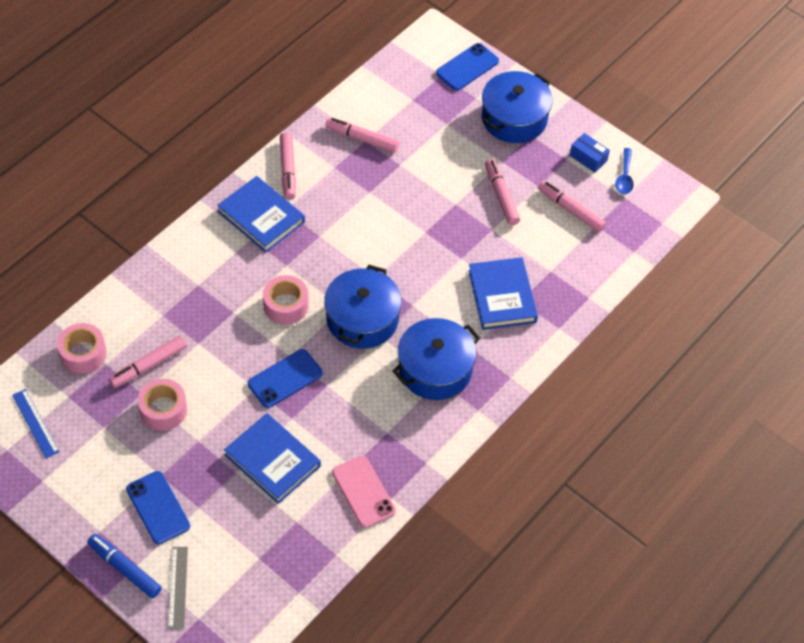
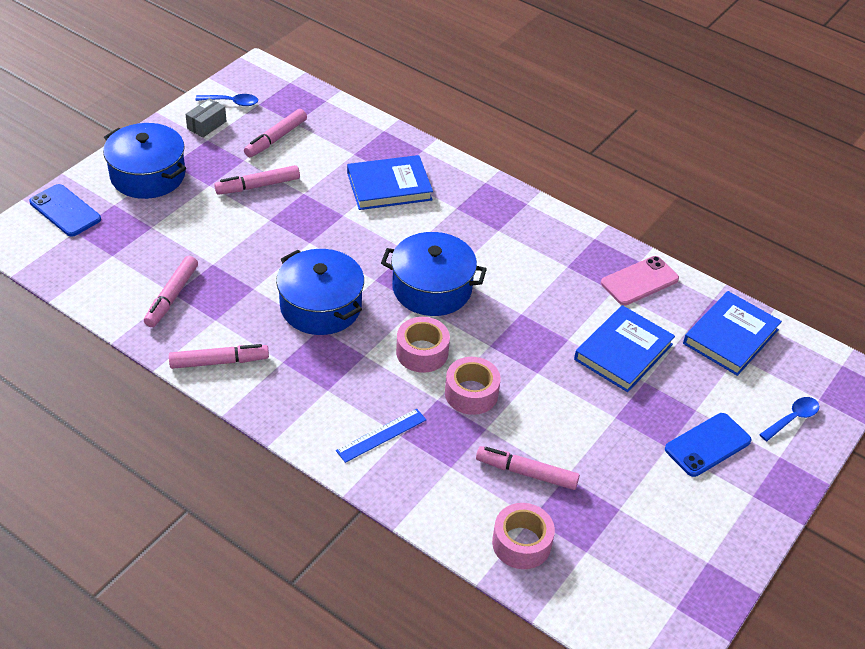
camera: 95 degrees left, 10 degrees down
blue ruler [12,389,60,458] -> blue ruler moved to [336,409,426,463]
blue marker [87,534,162,598] -> none
pink marker [109,336,187,388] -> pink marker turned 150 degrees clockwise [476,446,580,490]
pink tape [138,379,187,431] -> pink tape moved to [445,357,501,415]
grey ruler [168,547,188,629] -> blue spoon [759,397,819,441]
blue book [217,176,305,253] -> blue book moved to [683,291,782,376]
blue phone [248,349,323,408] -> none
blue pot [393,318,480,400] -> blue pot moved to [276,249,364,335]
blue box [570,133,610,173] -> grey box [185,98,226,138]

